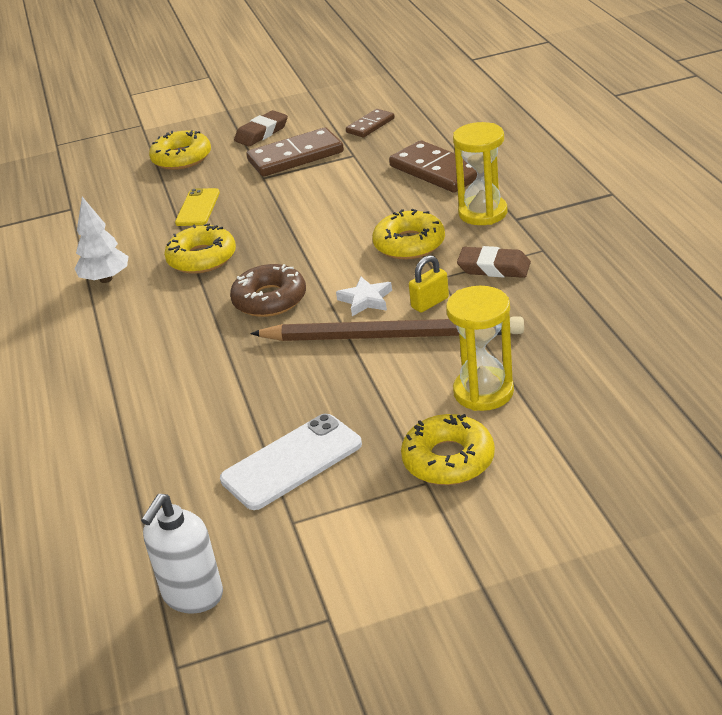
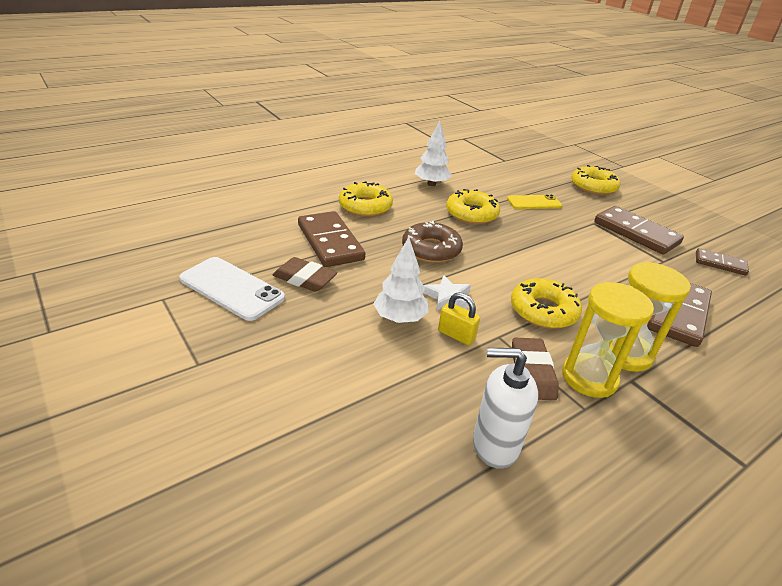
camera: 65 degrees right, 0 degrees up
white soap dispenser [141,494,223,614] -> white soap dispenser moved to [473,348,538,469]
brown eraser [234,110,288,147] -> brown eraser moved to [273,257,337,292]
brown pencil [250,316,524,341] -> white tree [373,237,429,323]
yellow donut [401,414,495,485] -> yellow donut moved to [339,181,393,217]
yellow hourglass [446,286,514,411] -> yellow hourglass moved to [562,282,654,398]
none -> brown domino [298,211,365,267]

